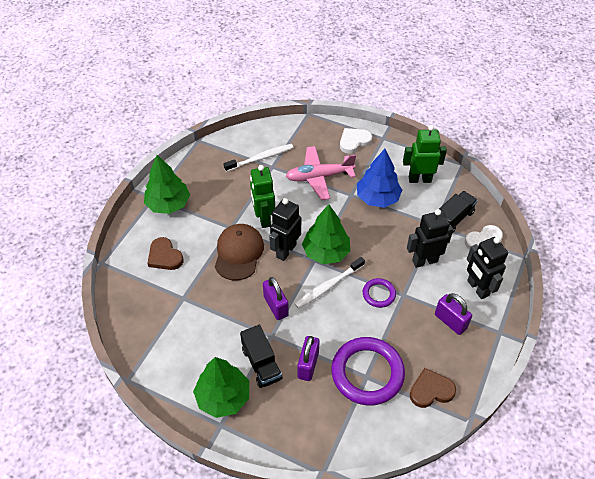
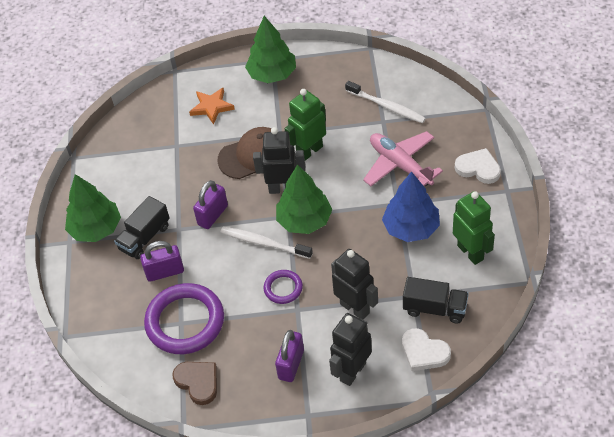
camera: 65 degrees right, 0 degrees up
brown heart [147,237,183,270] -> orange star [189,88,235,125]

